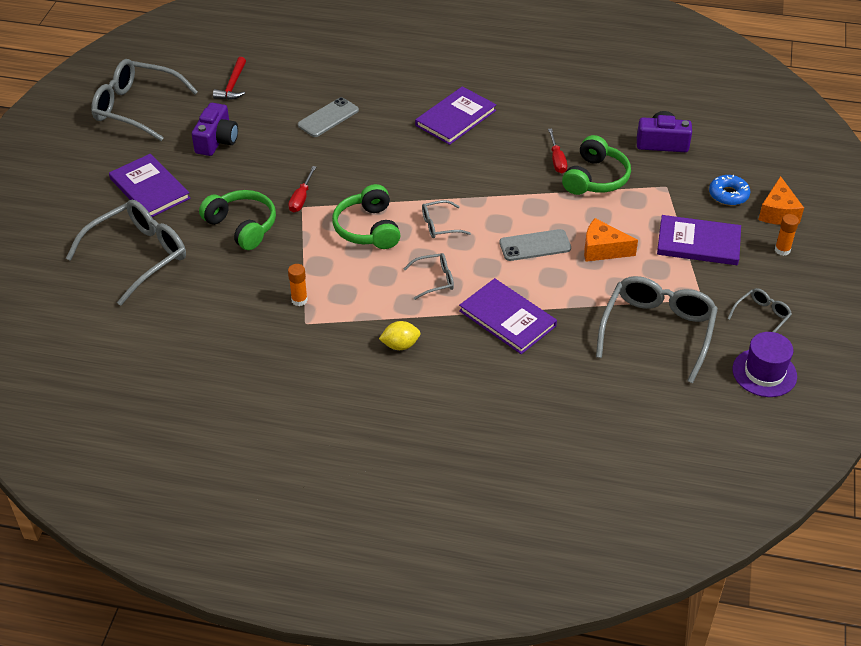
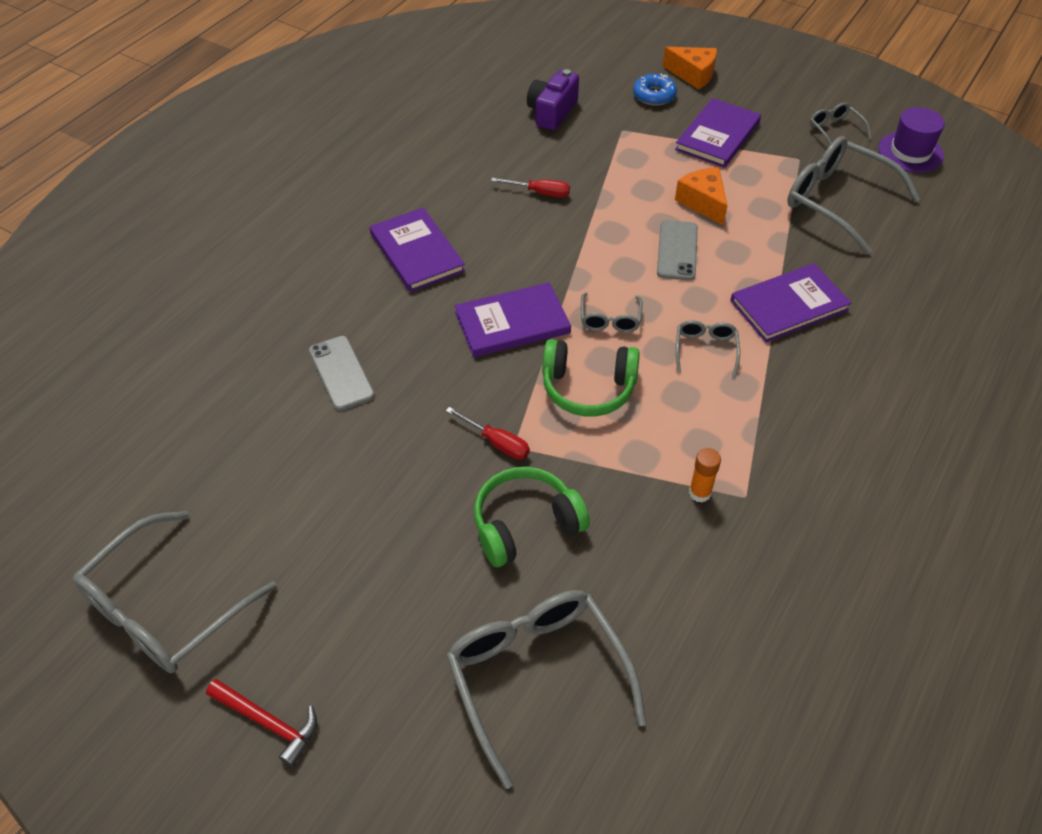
camera: 70 degrees left, 5 degrees up
purple book [109,154,190,217] -> purple book moved to [455,282,571,357]
purple camera [192,103,238,156] -> none
red hammer [213,57,246,100] -> red hammer moved to [206,679,317,767]
yellow lemon [379,321,420,350] -> none
green headphones [562,135,631,195] -> none
orange cheese [584,218,638,262] -> orange cheese turned 120 degrees clockwise [675,167,727,226]
orange glue stick [775,214,799,256] -> none

